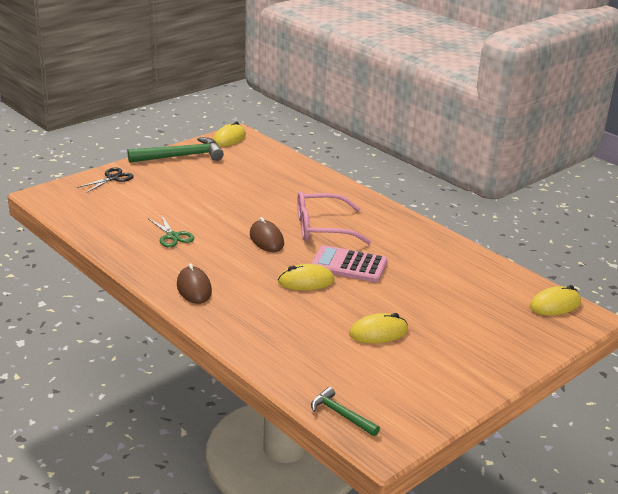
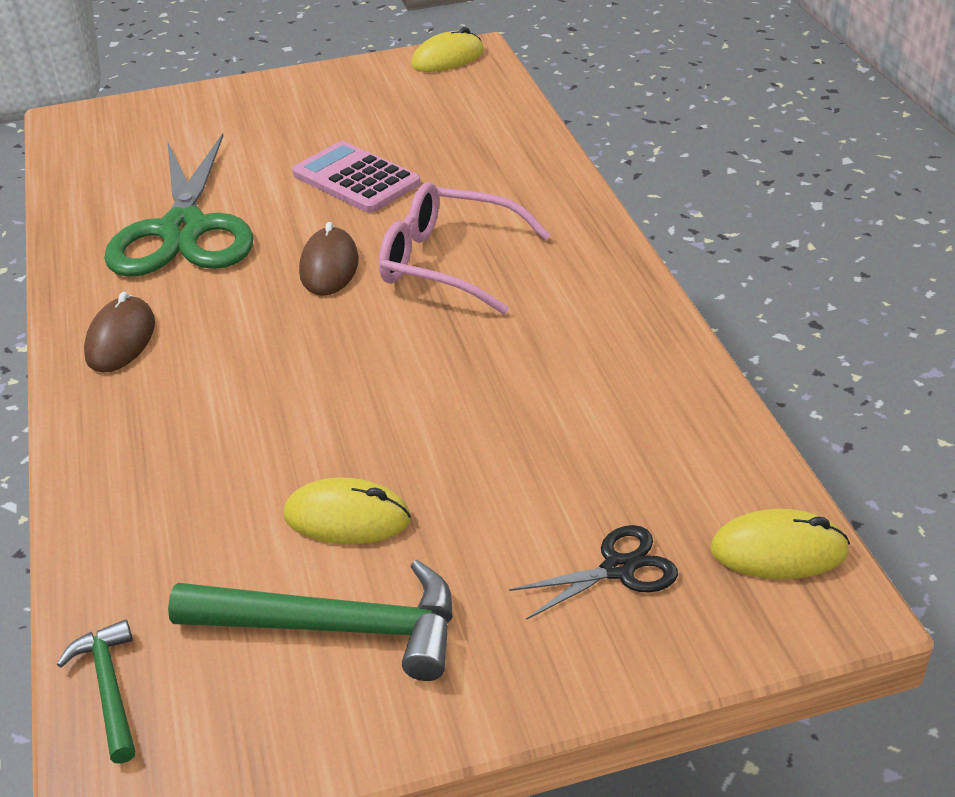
camera: 30 degrees right, 10 degrees up
black scissors [77,167,134,193] -> black scissors moved to [509,525,678,620]
green hammer [127,137,224,163] -> green hammer moved to [168,560,453,681]
green scissors [149,216,195,247] -> green scissors [104,133,254,277], size x2.25
yellow mouse [278,264,334,290] -> none
pink calculator [311,245,387,282] -> pink calculator moved to [292,141,421,213]

